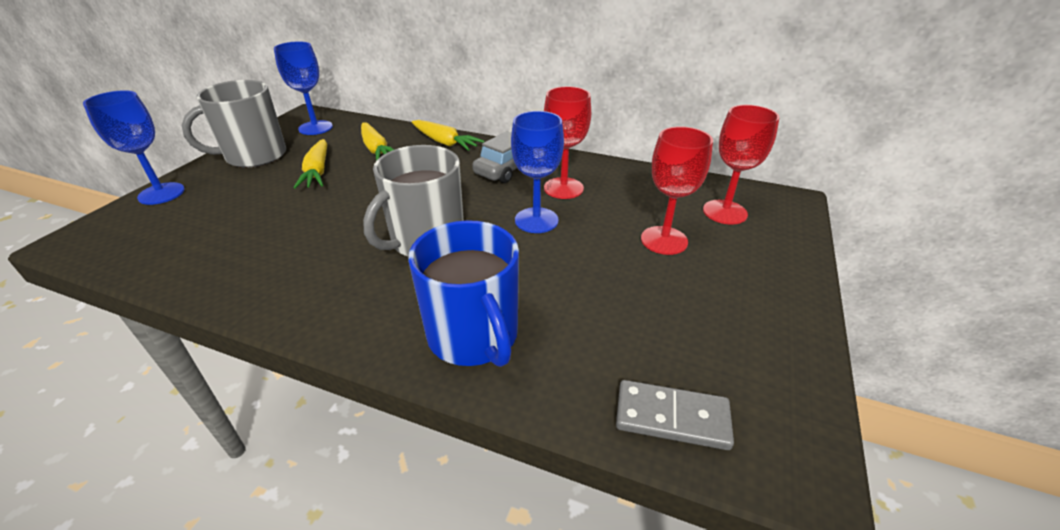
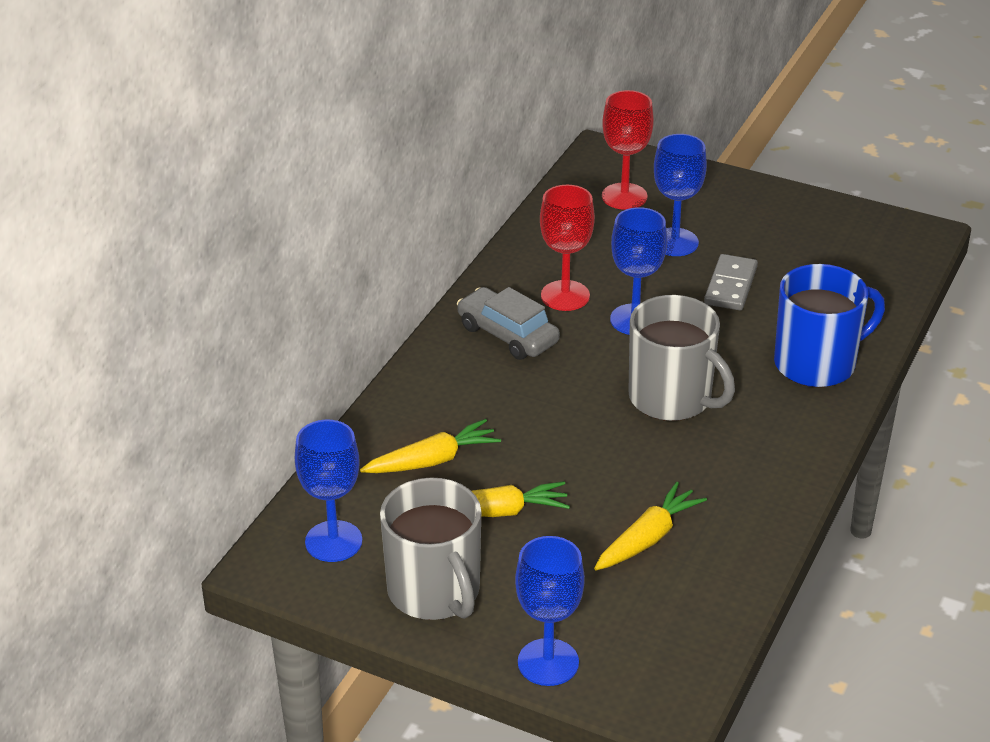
camera: 85 degrees left, 0 degrees up
yellow carrot [412,120,484,151] -> yellow carrot moved to [594,482,707,570]
grey domino [616,380,734,450] -> grey domino moved to [704,254,758,310]
red goblet [641,126,713,255] -> blue goblet [654,134,707,256]

